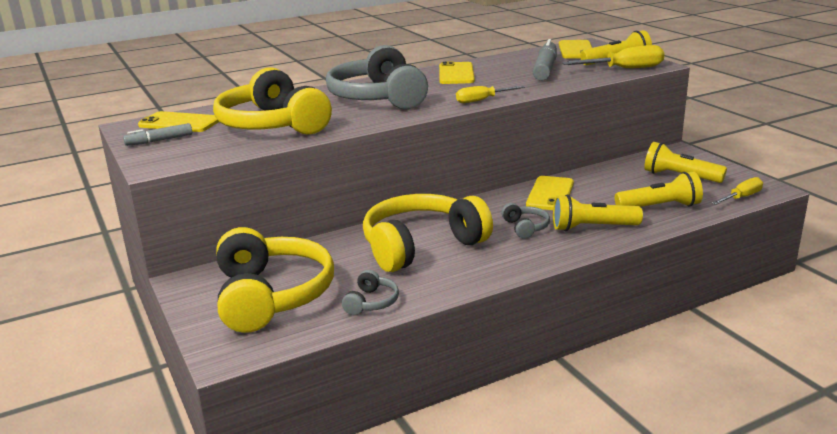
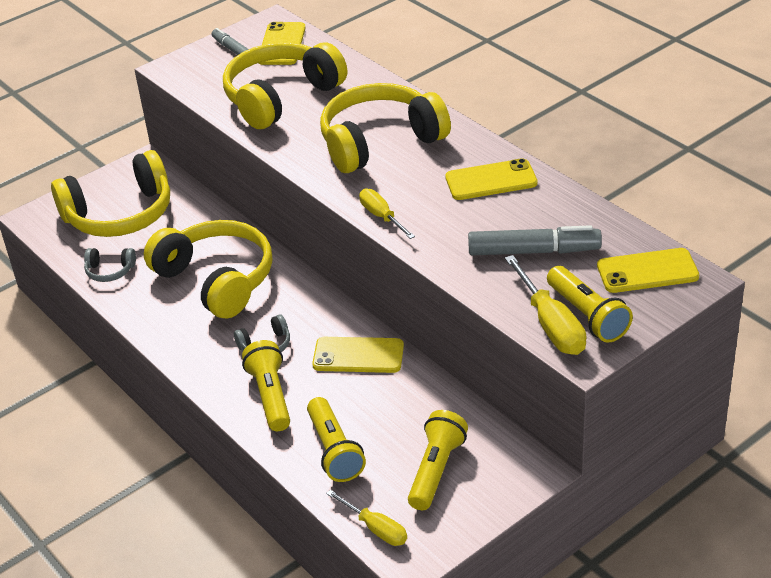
camera: 80 degrees right, 15 degrees up
grey headphones [326,45,428,109] -> yellow headphones [320,83,451,173]

